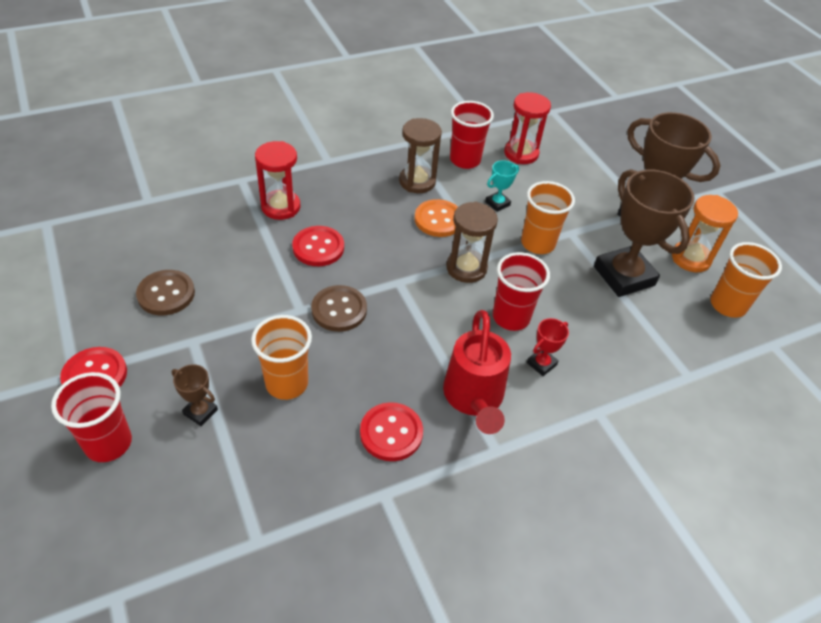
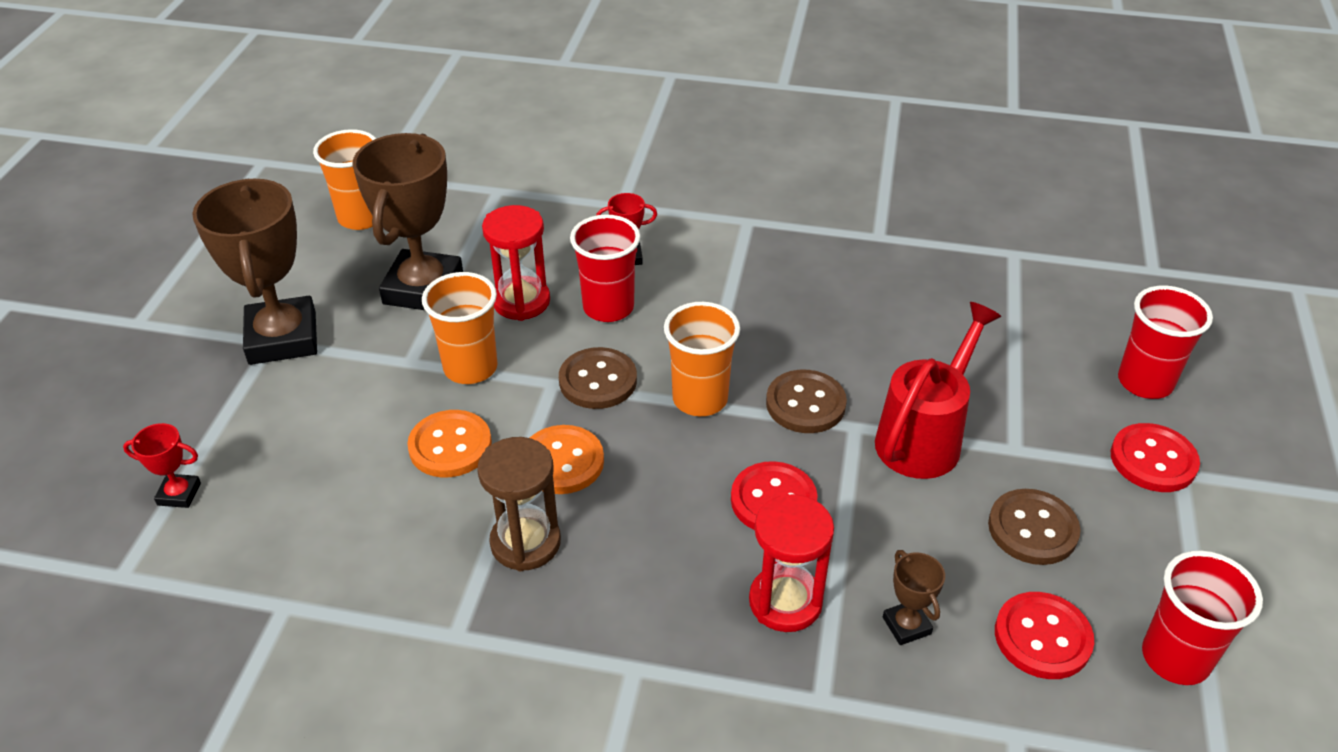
camera: 140 degrees left, 5 degrees down
brown trophy [172,364,218,426] -> brown trophy moved to [883,550,945,645]
orange cup [251,315,312,400] -> orange cup moved to [664,302,740,416]
red button [360,402,423,461] -> red button moved to [995,592,1094,679]
red watering can [443,310,511,434] -> red watering can moved to [875,302,1001,479]
brown hourglass [446,202,498,283] -> brown button [559,347,637,409]
red cup [450,101,494,169] -> red cup moved to [1142,550,1263,685]
turquoise trophy [485,160,519,212] -> orange button [407,410,492,478]
red hourglass [504,92,551,164] -> red hourglass moved to [482,205,550,321]
orange hourglass [672,195,738,272] -> none
none -> red trophy [123,423,201,508]

